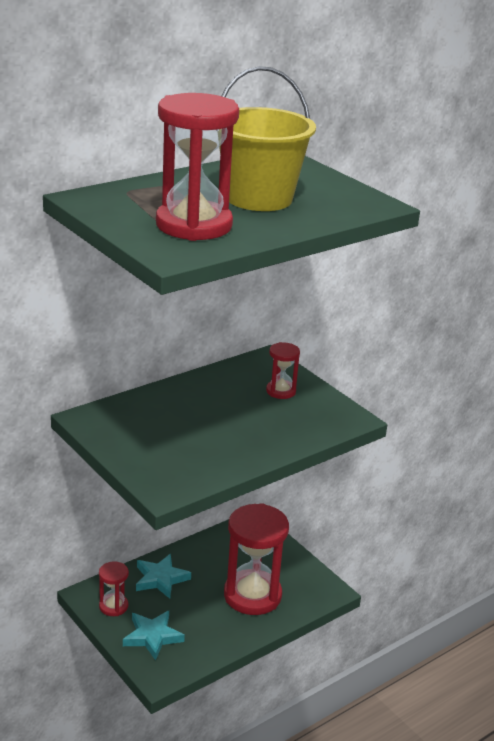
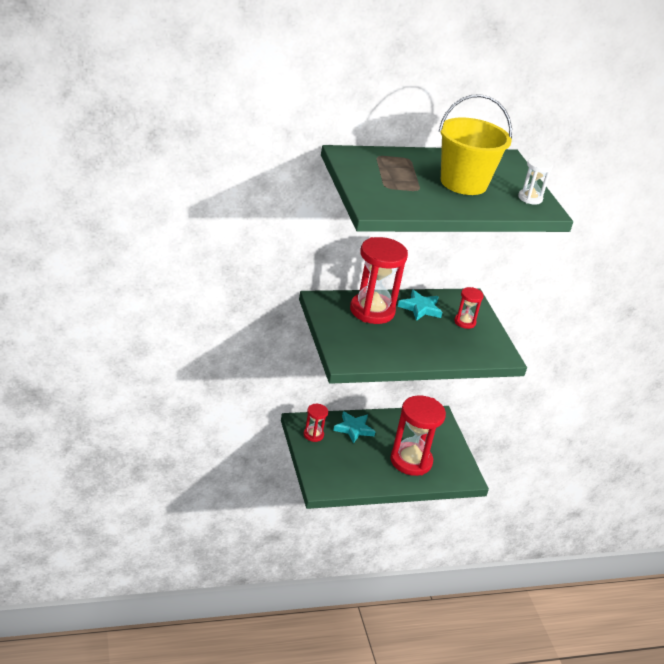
camera: 20 degrees right, 5 degrees up
turquoise star [123,611,185,661] -> turquoise star moved to [398,290,443,321]
red hourglass [156,93,239,241] -> red hourglass moved to [350,237,408,324]
none -> white hourglass [518,157,553,205]

